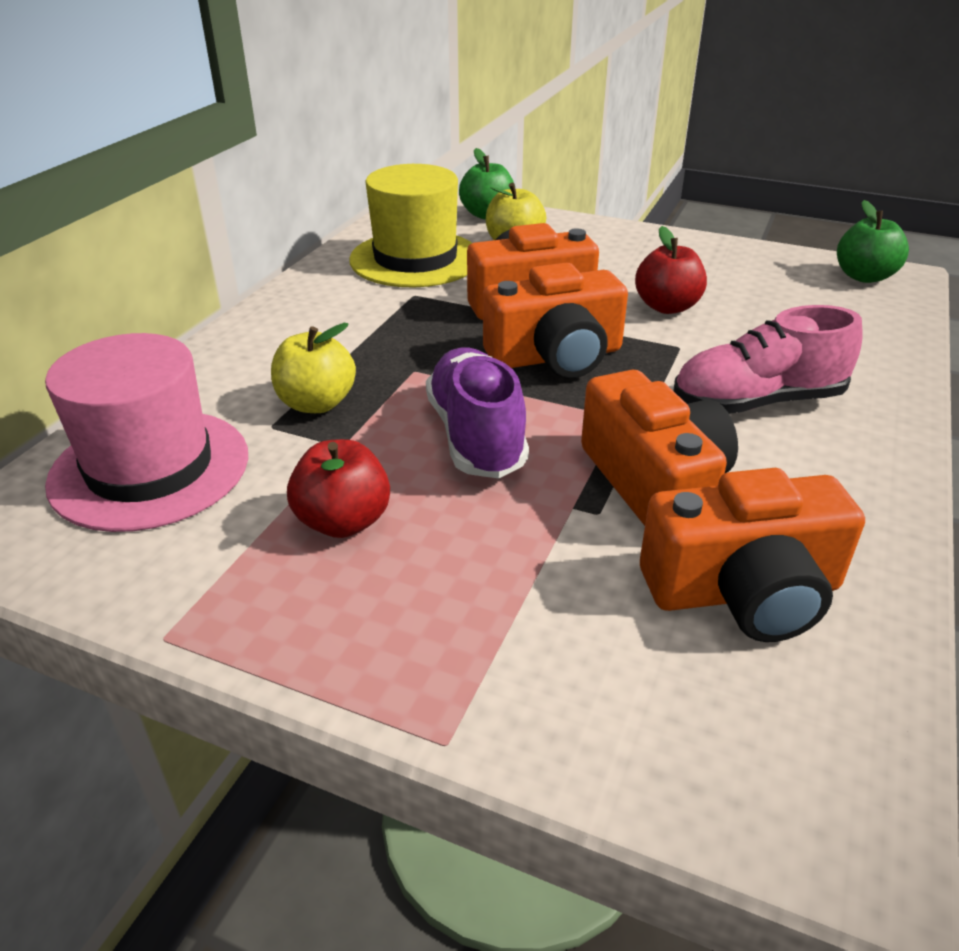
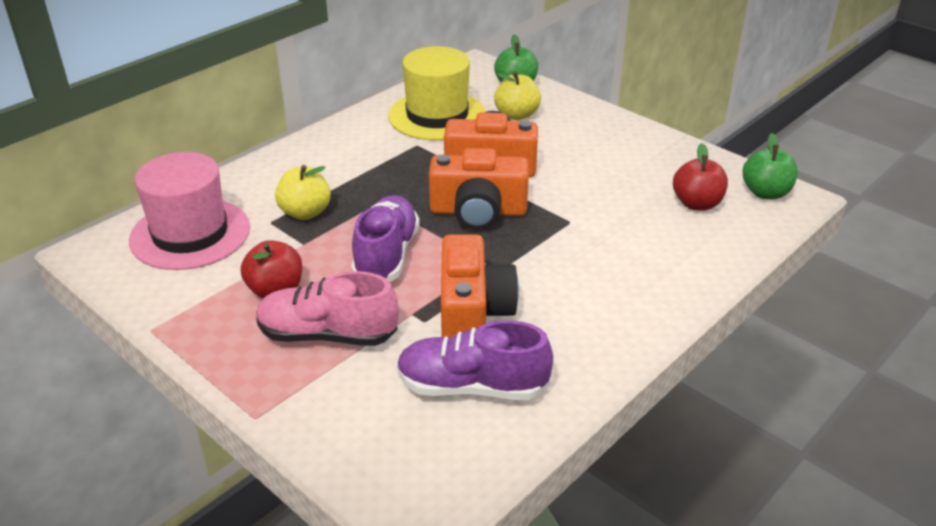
camera: 20 degrees right, 0 degrees up
red apple [635,226,707,314] -> red apple moved to [673,143,728,211]
orange camera [640,468,865,642] -> purple shoe [397,320,553,400]
pink shoe [674,305,863,414] -> pink shoe moved to [256,271,399,346]

